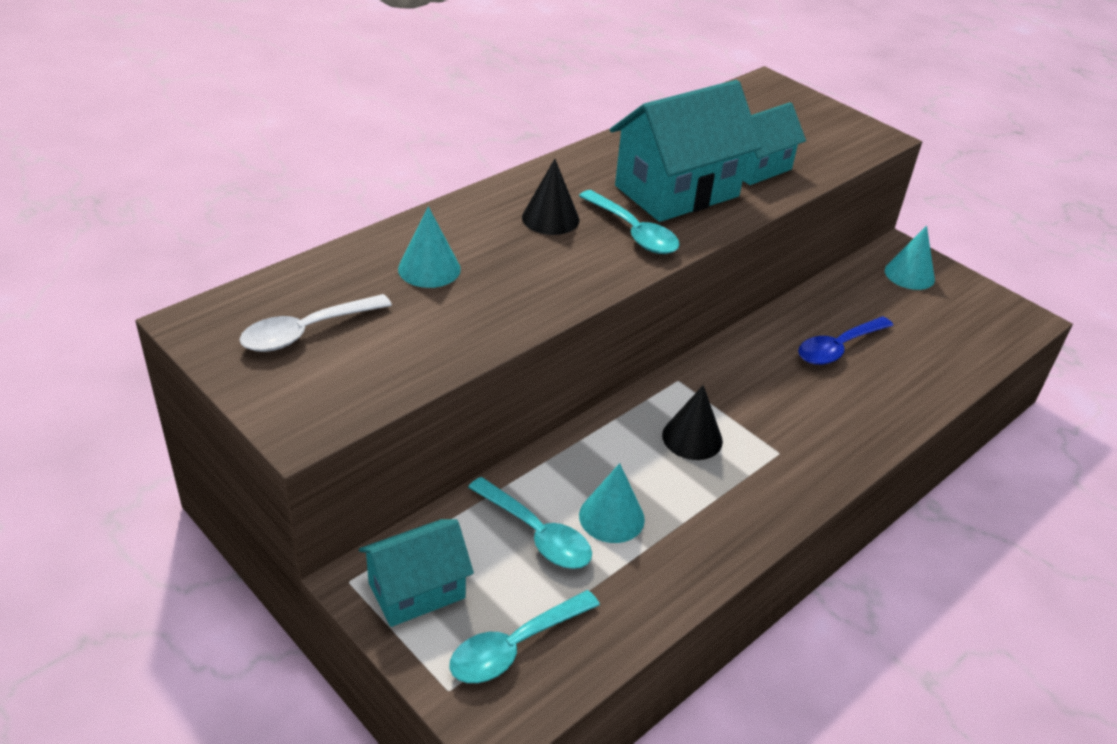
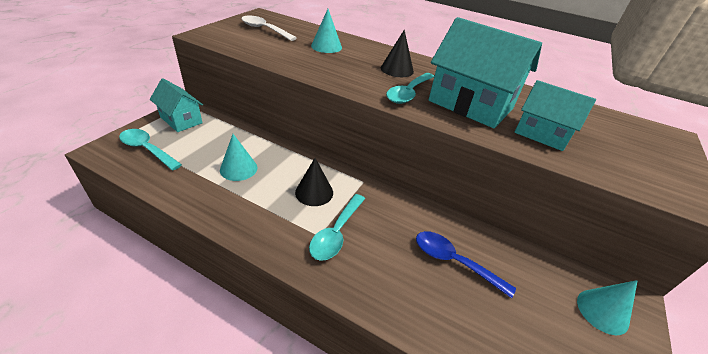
camera: 70 degrees right, 0 degrees up
turquoise spoon [468,477,592,569] -> turquoise spoon moved to [309,194,365,261]

